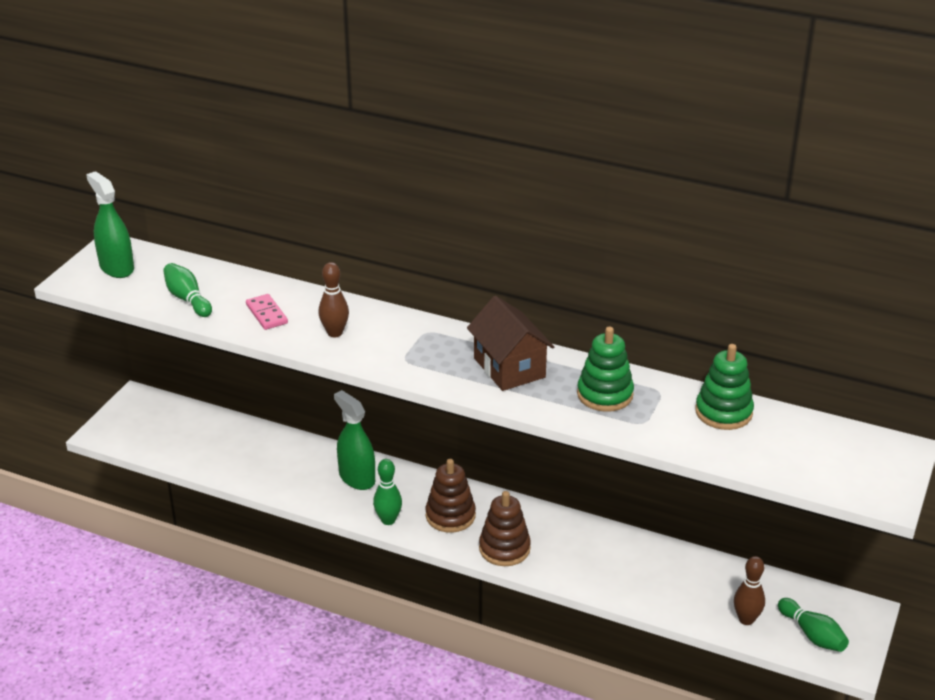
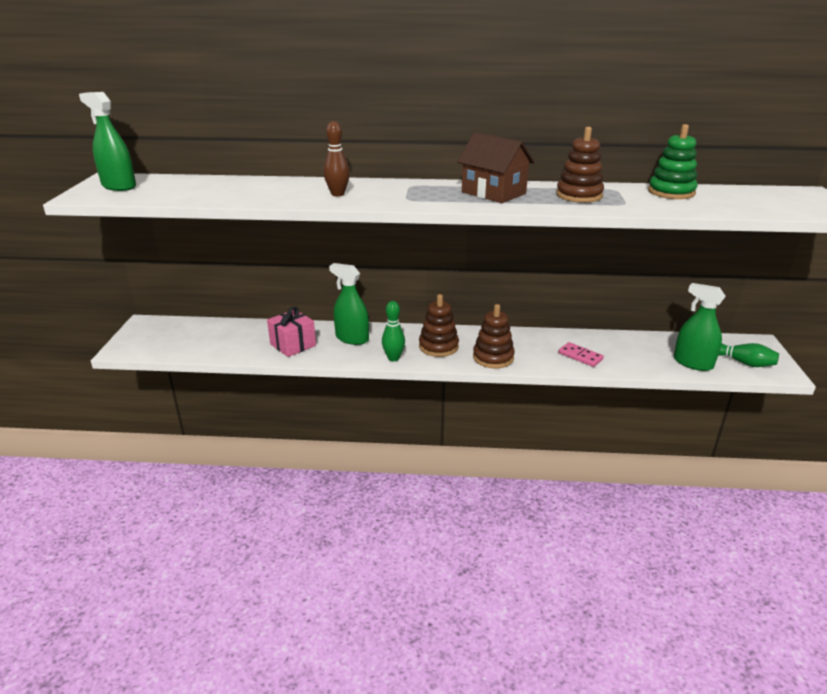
camera: 20 degrees left, 5 degrees down
green bowling pin [163,263,212,317] -> none
pink domino [246,294,288,330] -> pink domino moved to [559,342,604,367]
green stacking toy [577,327,634,412] -> brown stacking toy [556,127,604,203]
brown bowling pin [734,556,765,625] -> green spray bottle [674,283,726,371]
none -> pink gift [267,306,316,357]

